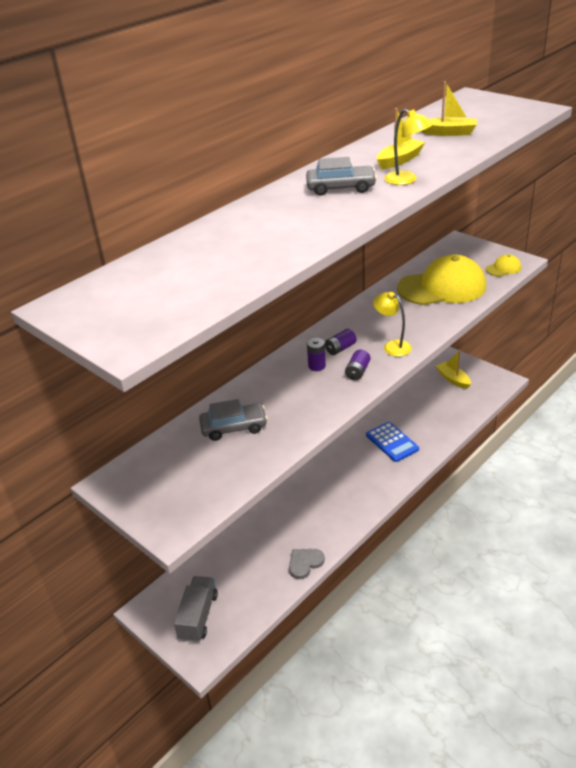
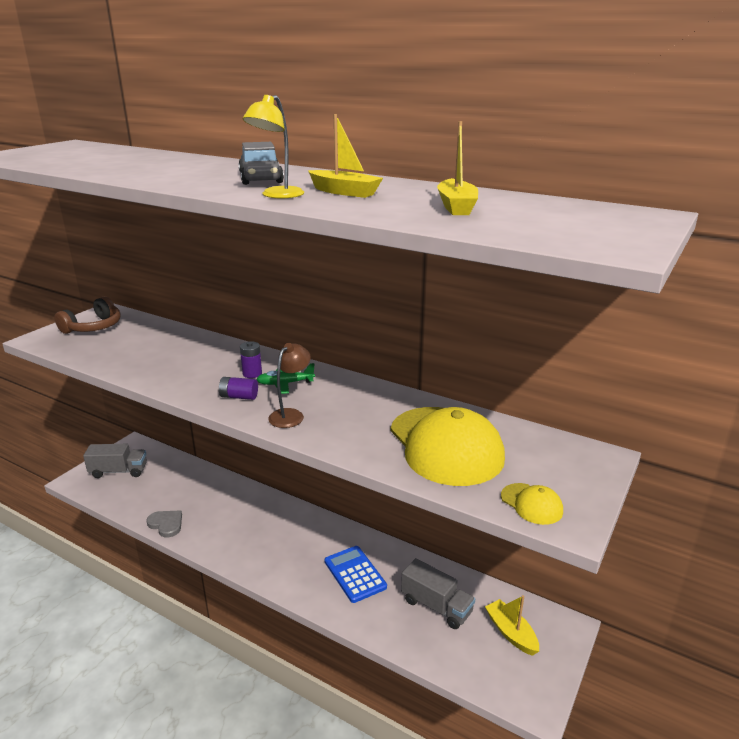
camera: 75 degrees right, 10 degrees down
grey car [199,399,268,441] -> none
purple battery [325,329,357,355] -> green plane [256,363,315,394]
blue calculator [366,422,419,462] -> blue calculator turned 105 degrees clockwise [325,546,387,603]
yellow lamp [373,292,412,357] -> brown lamp [268,343,311,428]
yellow boat [436,351,471,389] -> yellow boat turned 75 degrees counterclockwise [485,595,539,656]
none -> brown headphones [54,297,121,334]
none -> grey truck [401,558,475,629]

